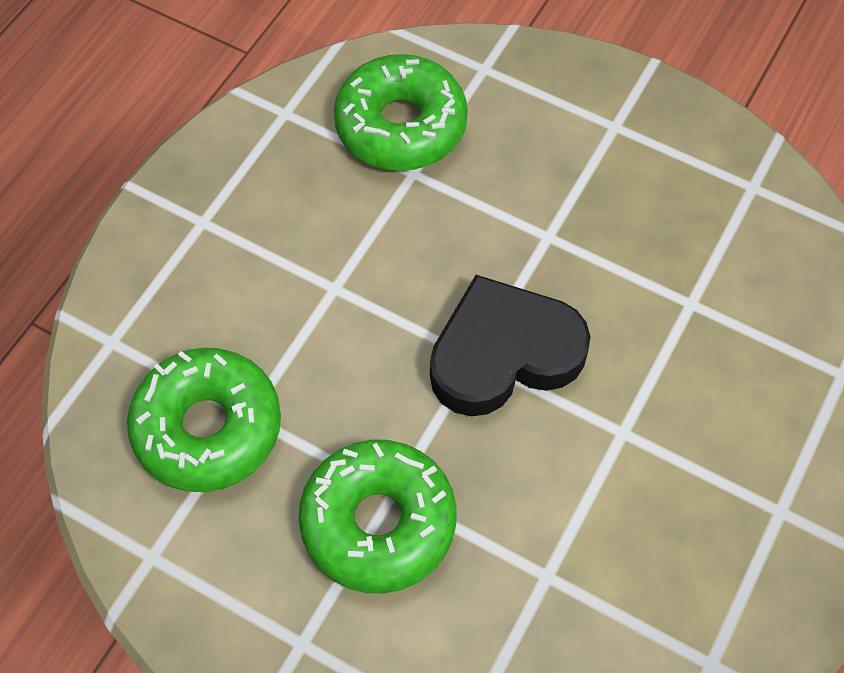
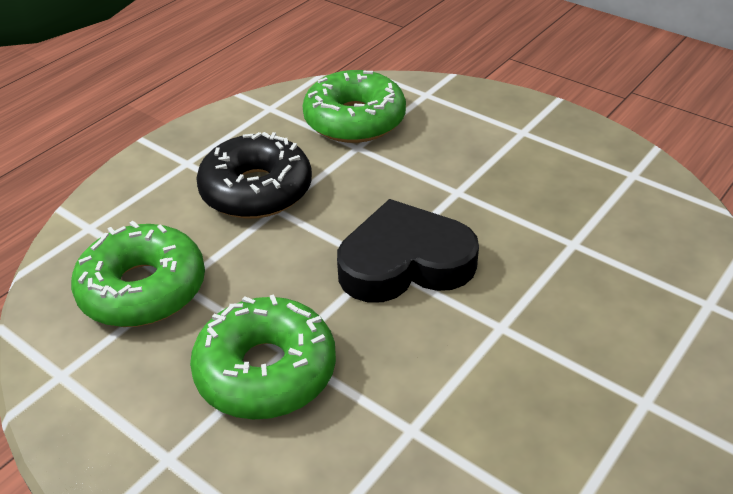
camera: 10 degrees right, 20 degrees down
none -> black donut [196,132,312,219]

